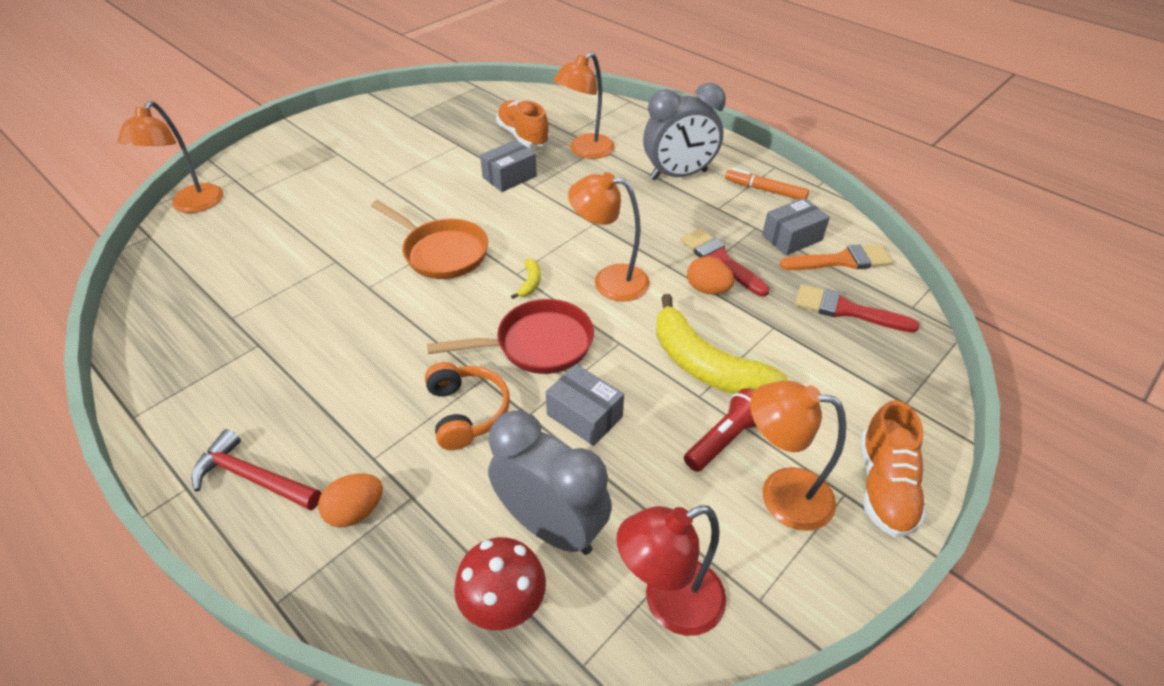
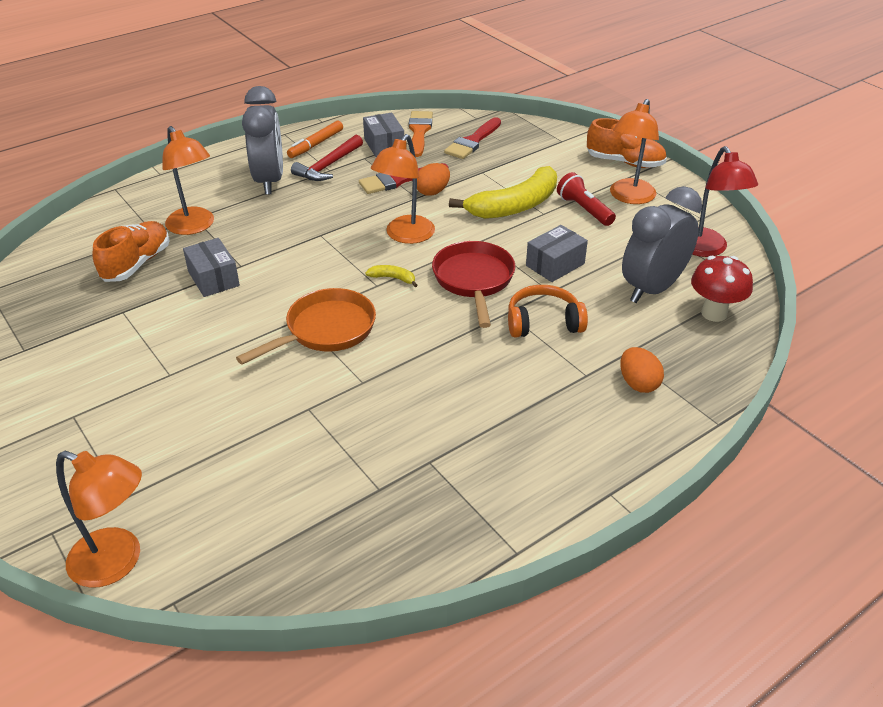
camera: 80 degrees left, 5 degrees down
red hammer [191,429,321,511] -> red hammer moved to [291,135,363,181]
orange shoe [496,100,550,148] -> orange shoe turned 135 degrees clockwise [93,221,170,282]

